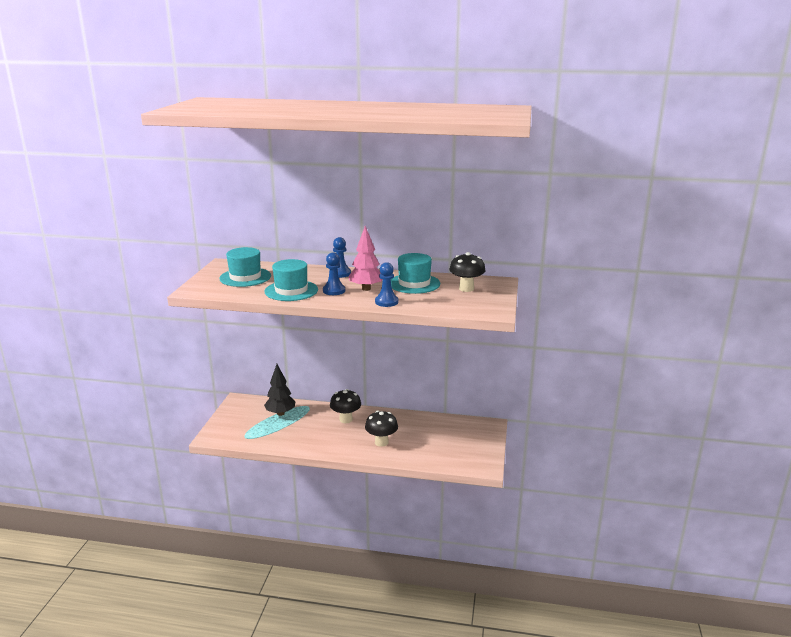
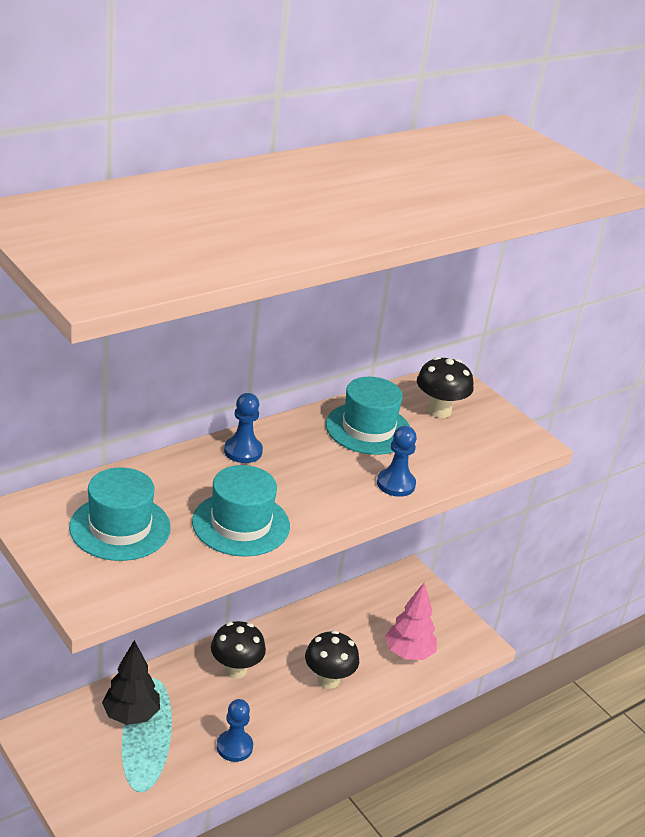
camera: 50 degrees left, 10 degrees up
blue pawn [323,252,345,295] -> blue pawn moved to [217,699,253,762]
pink tree [348,226,383,291] -> pink tree moved to [385,582,437,660]

